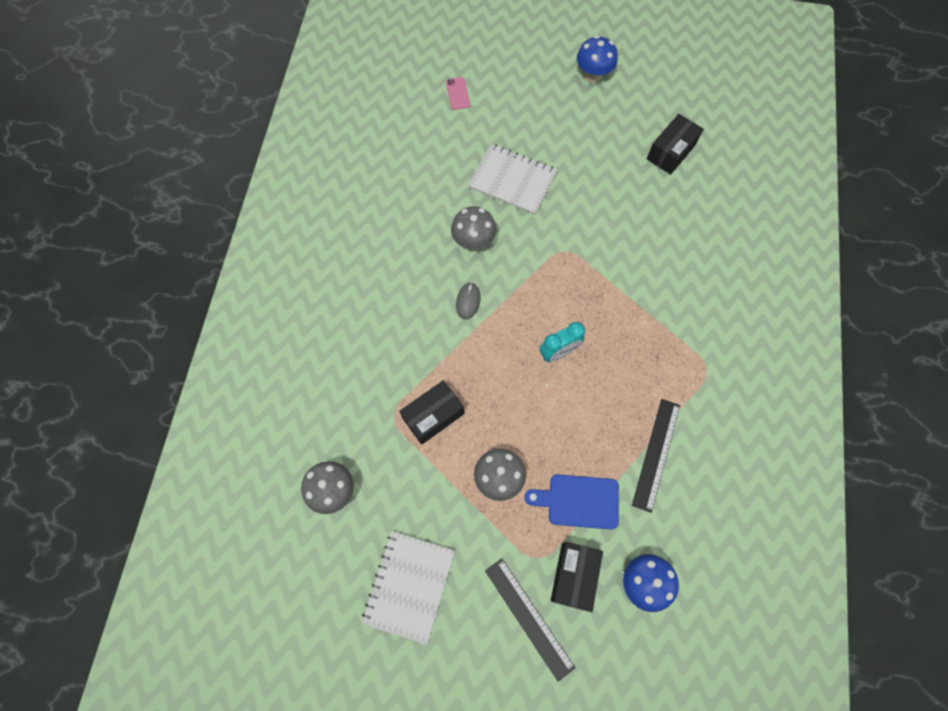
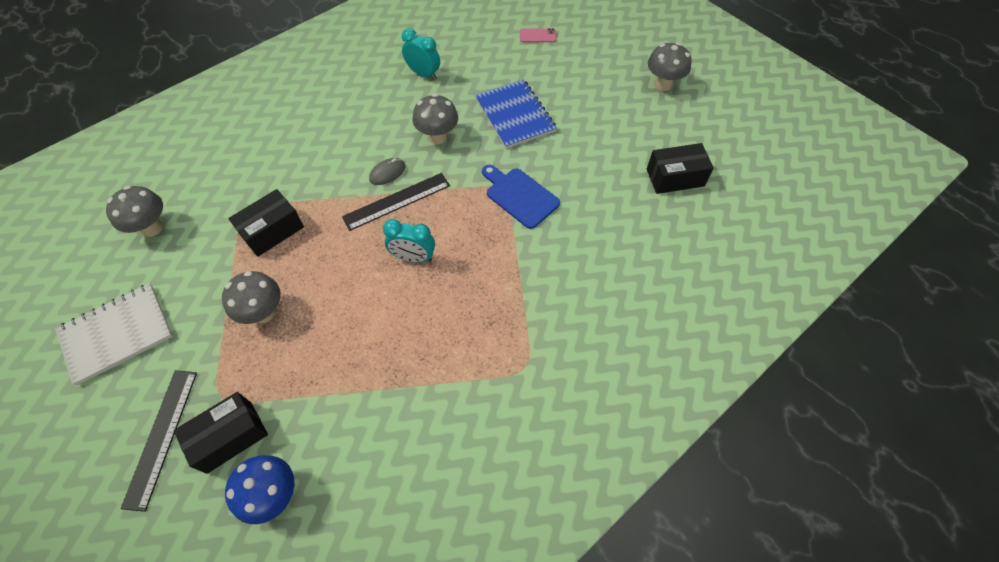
camera: 40 degrees right, 10 degrees down
black box [399,380,464,445] -> black box turned 45 degrees counterclockwise [228,189,304,257]
pink phone [446,77,470,110] -> pink phone turned 60 degrees clockwise [520,28,557,42]
white notebook [468,144,557,215] -> blue notebook [475,79,557,149]
blue cutting board [524,474,619,529] -> blue cutting board moved to [482,165,560,229]
blue mushroom [577,35,618,83] -> grey mushroom [648,43,692,91]
black ruler [632,399,680,513] -> black ruler moved to [342,173,450,231]
none -> turquoise clock [402,28,440,80]

